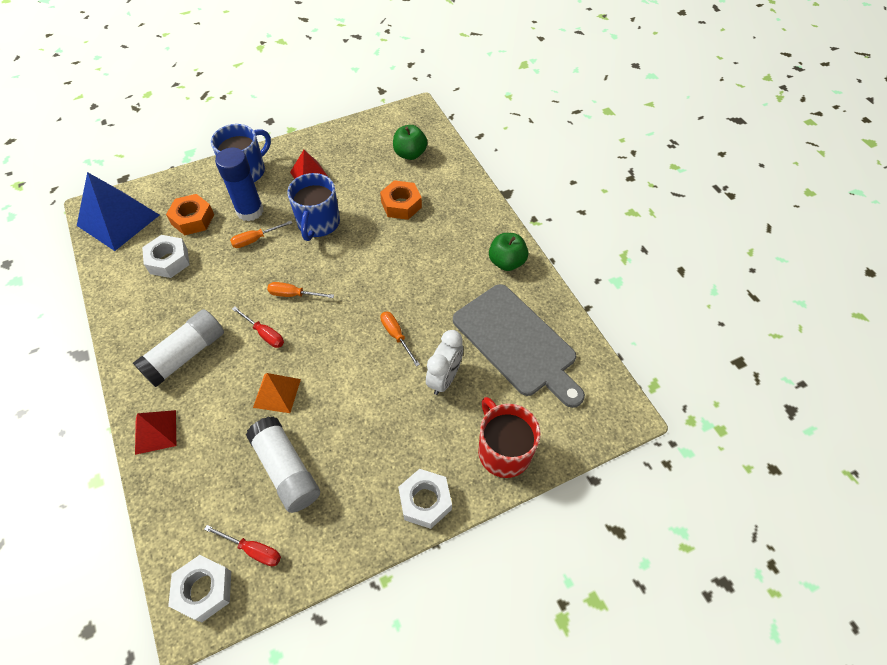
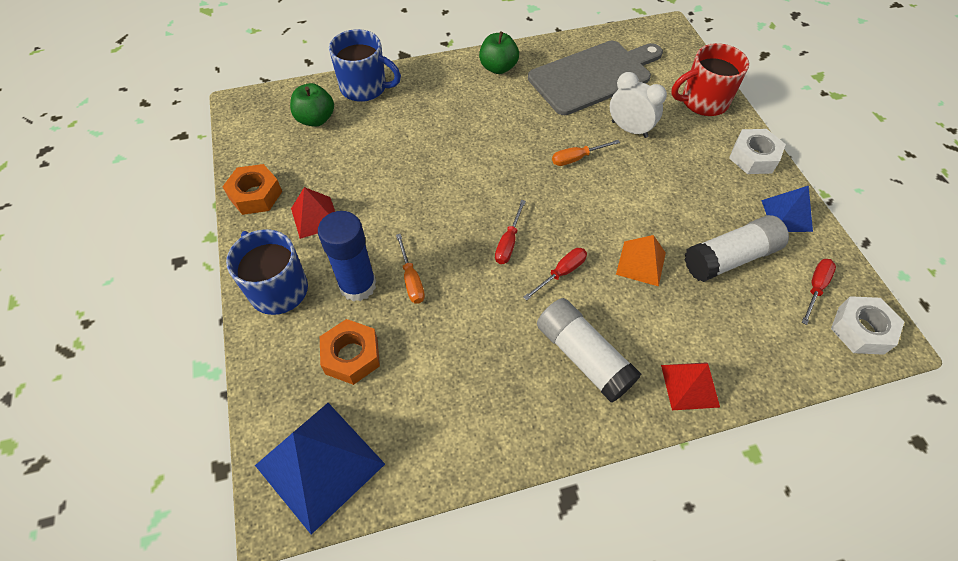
camera: 80 degrees left, 0 degrees up
white nut [142,235,190,278] -> none
orange screwdriver [267,282,334,298] -> red screwdriver [495,200,526,264]
blue mug [287,173,340,241] -> blue mug moved to [329,29,401,102]
orange nut [380,180,422,220] -> orange nut moved to [222,164,282,215]
none -> blue pyramid [761,186,813,232]

